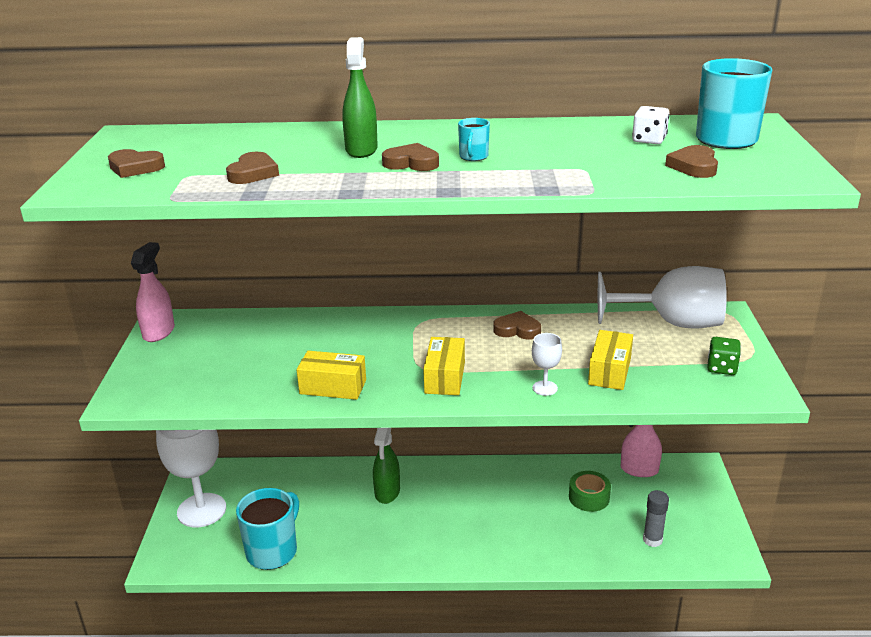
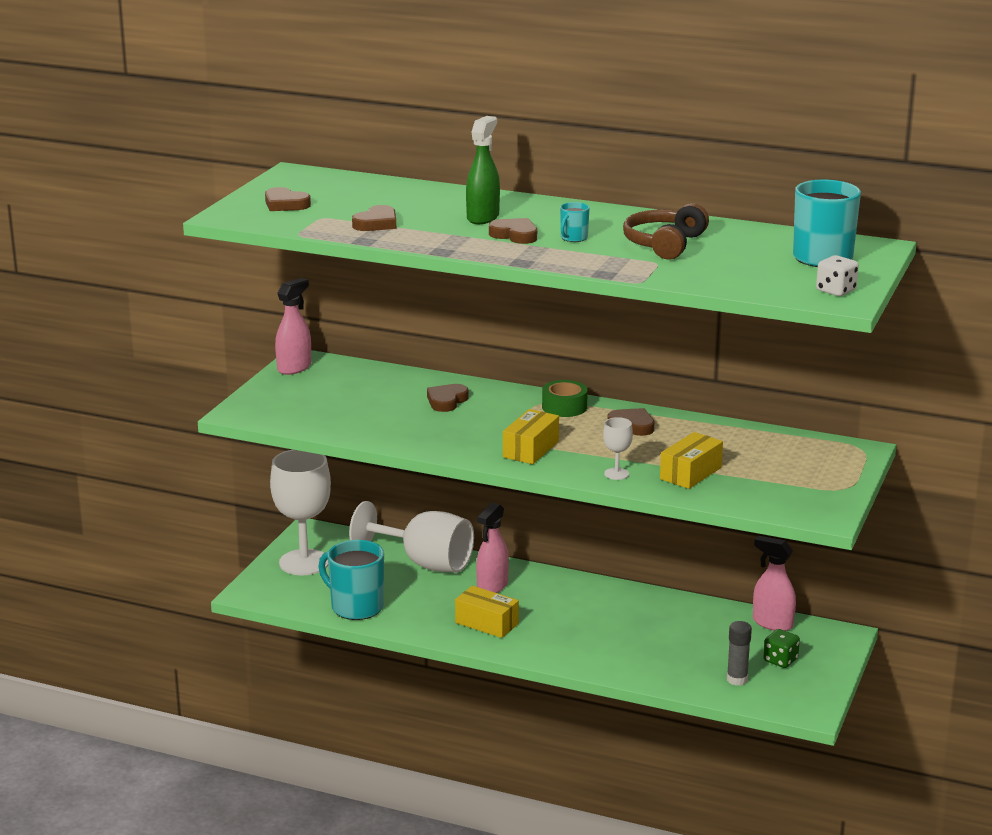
camera: 20 degrees right, 5 degrees down
turquoise mug [236,488,299,570] -> turquoise mug turned 105 degrees counterclockwise [318,540,384,620]
yellow box [296,351,366,400] -> yellow box moved to [455,586,519,638]
green spray bottle [373,428,400,504] -> pink spray bottle [476,503,509,593]
green tape [569,471,611,512] -> green tape moved to [542,380,588,417]
white goblet [598,266,727,329] -> white goblet moved to [349,501,474,572]
white dice [632,106,669,144] -> white dice moved to [816,255,859,296]
brown heart [665,145,718,178] -> brown heart moved to [427,384,469,412]
green dice [707,337,741,375] -> green dice moved to [764,629,800,668]
none -> brown headphones [623,203,709,260]

